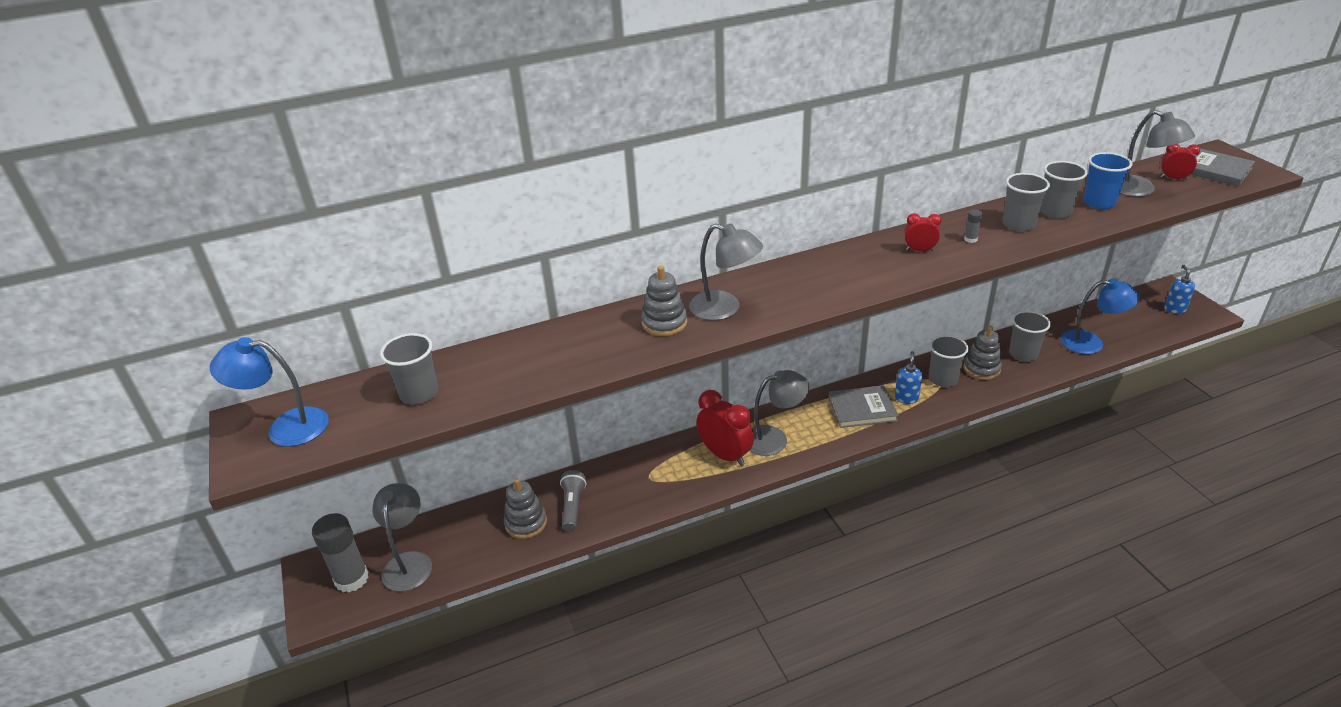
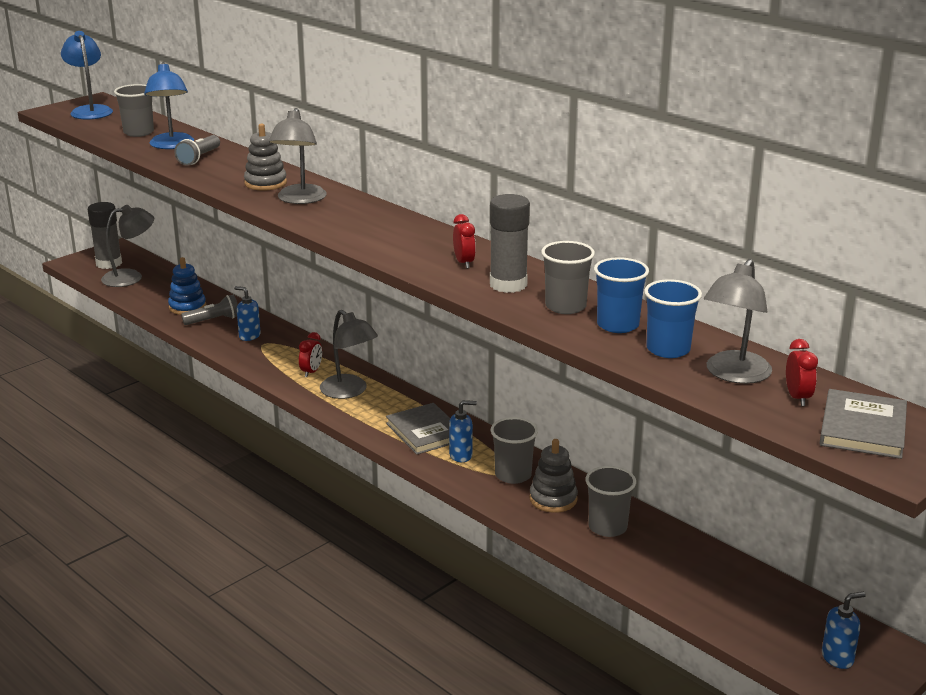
camera: 65 degrees right, 10 degrees down
grey stacking toy [504,478,547,539] -> blue stacking toy [168,257,206,315]
red clock [696,390,754,466] -> red clock [299,332,322,377], size x0.53
grey glue stick [964,209,982,243] -> grey glue stick [490,194,530,293], size x2.40
grey cup [1040,161,1088,219] -> blue cup [594,257,649,333]
blue lamp [1061,278,1140,354] -> blue lamp moved to [144,62,194,149]
none -> grey flashlight [174,135,220,165]
none -> blue soap dispenser [234,286,261,341]

